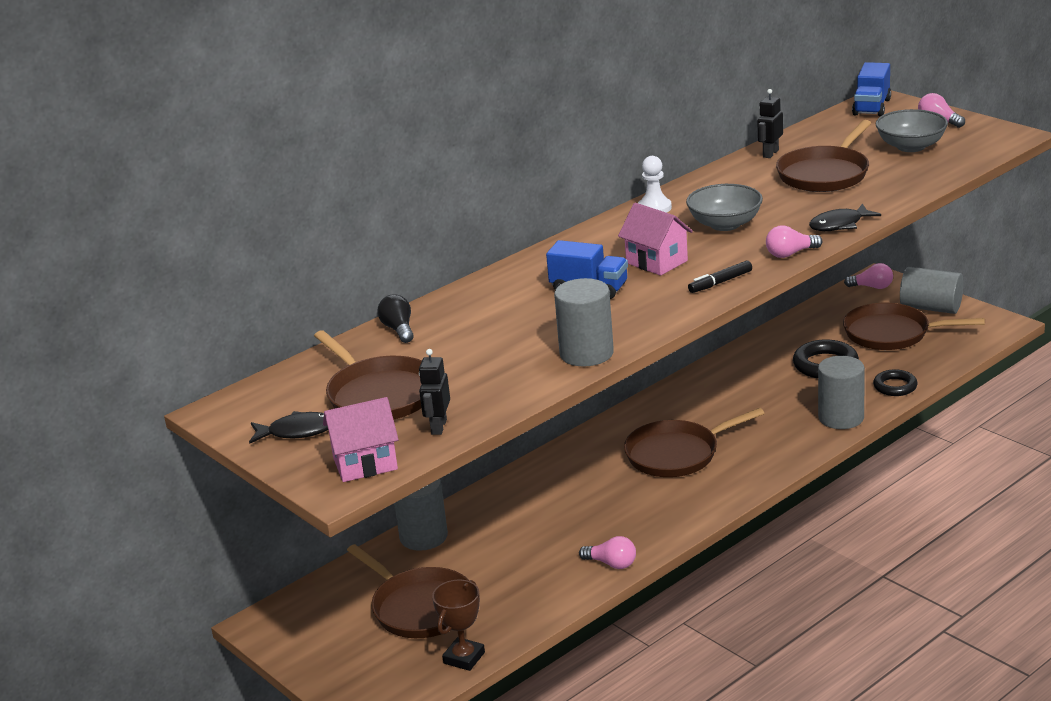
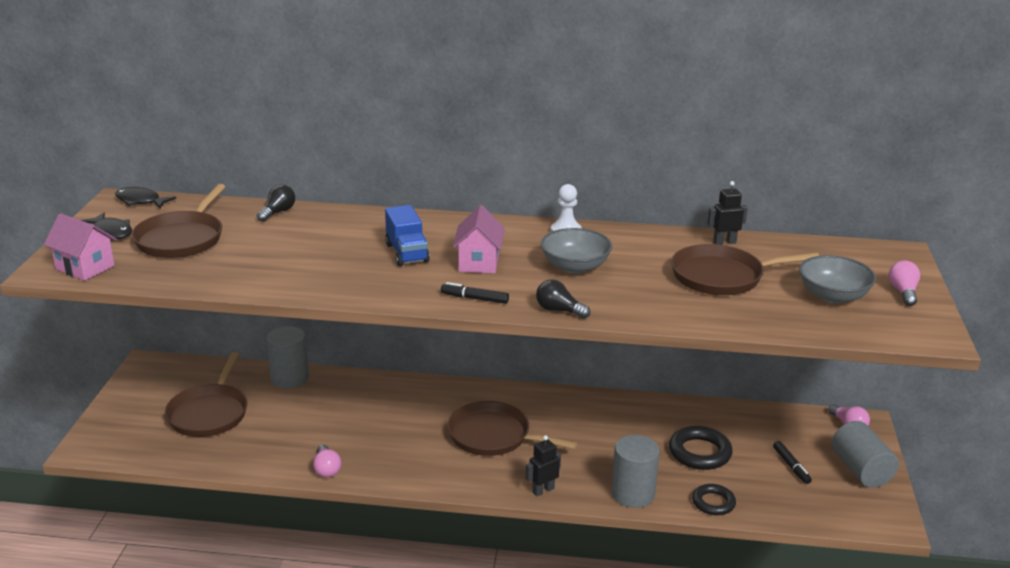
camera: 45 degrees right, 0 degrees up
black robot [419,349,450,435] -> black robot moved to [525,435,561,496]
brown trophy [432,580,485,671] -> none
grey cylinder [554,278,614,366] -> none
pink light bulb [766,225,822,258] -> black light bulb [536,279,590,319]
black fish [809,203,881,231] -> black fish moved to [115,187,176,208]
brown pan [843,303,985,350] -> black marker [773,441,812,484]
blue truck [852,62,891,117] -> none

